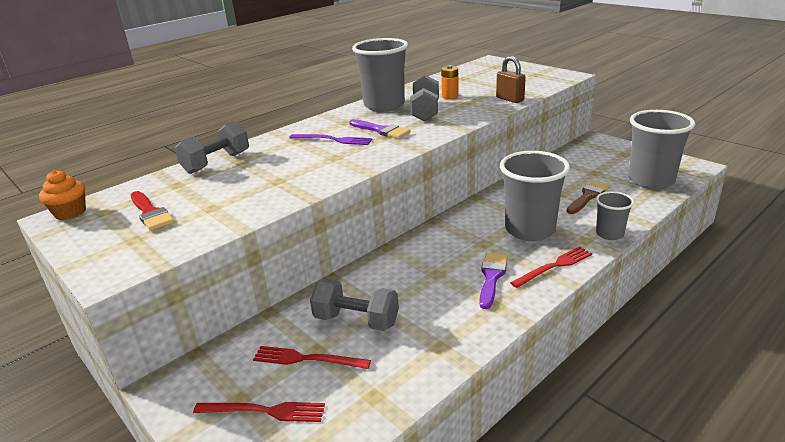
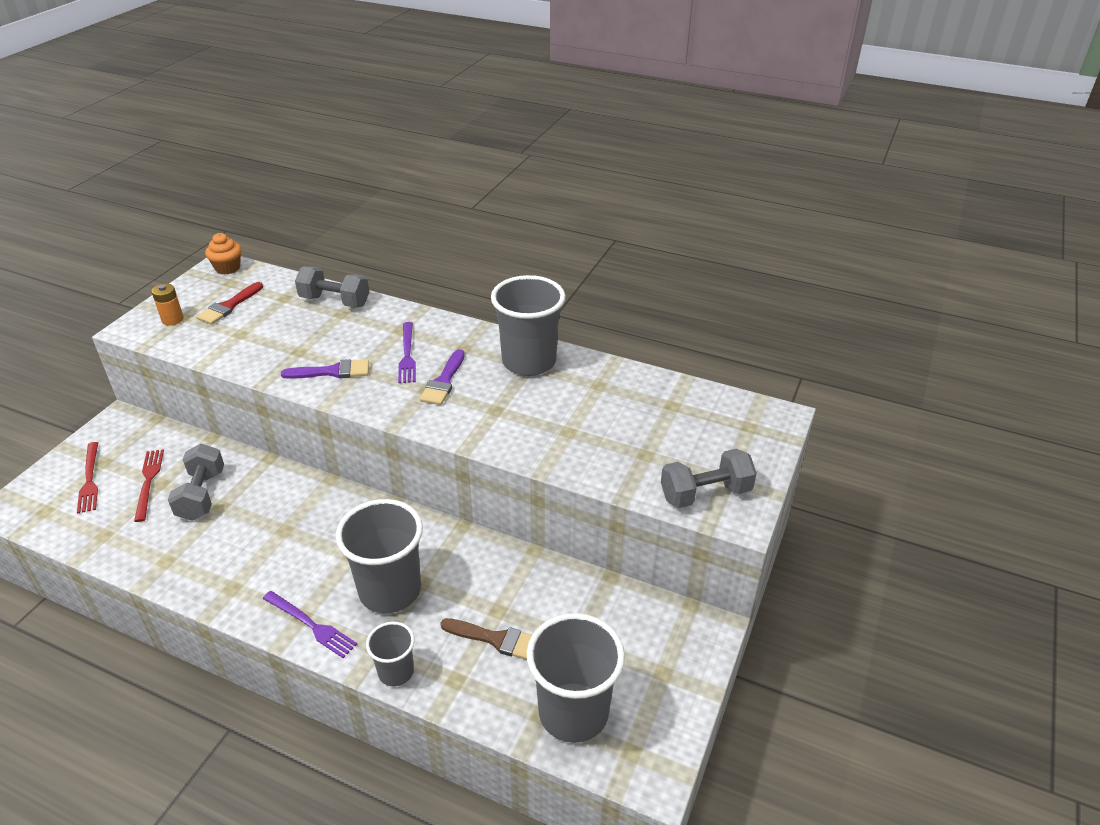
camera: 65 degrees right, 10 degrees up
grey dumbbell [410,75,439,121] -> grey dumbbell moved to [661,449,757,508]
orange battery [441,65,458,99] -> orange battery moved to [152,284,184,325]
purple brush [479,253,508,309] -> purple brush moved to [281,359,369,379]
brown padlock [496,56,526,103] -> none
red fork [510,246,592,288] -> purple fork [262,591,357,658]

